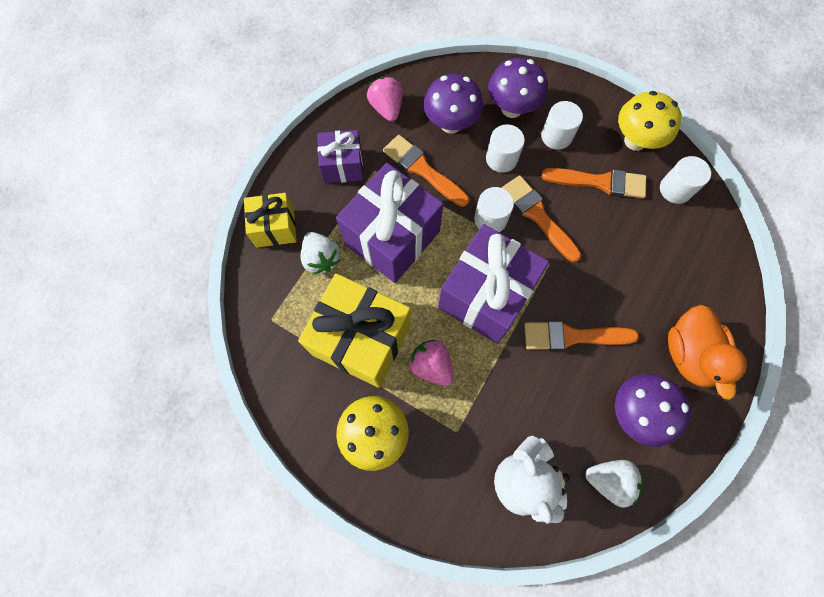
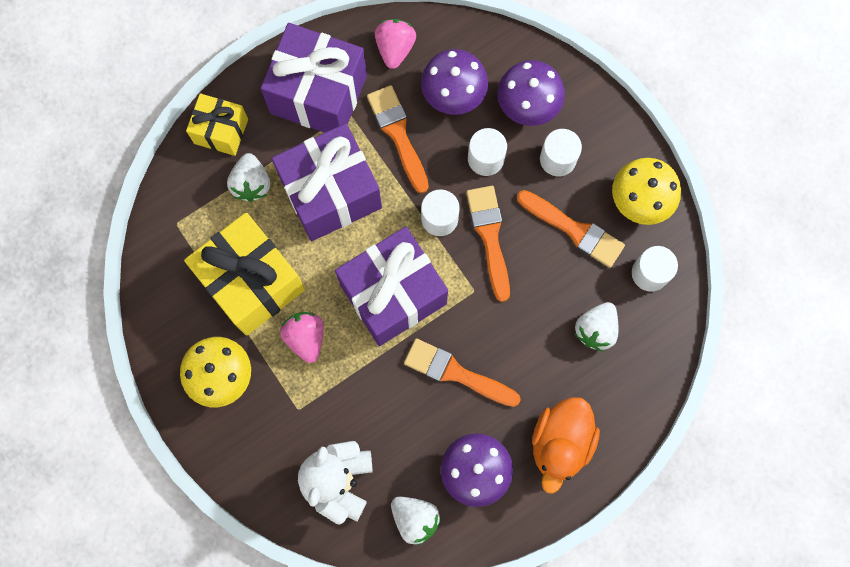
camera: 25 degrees right, 5 degrees up
purple gift [317,130,363,184] -> purple gift [260,23,367,133], size x1.77
none -> white strawberry [575,302,618,351]

